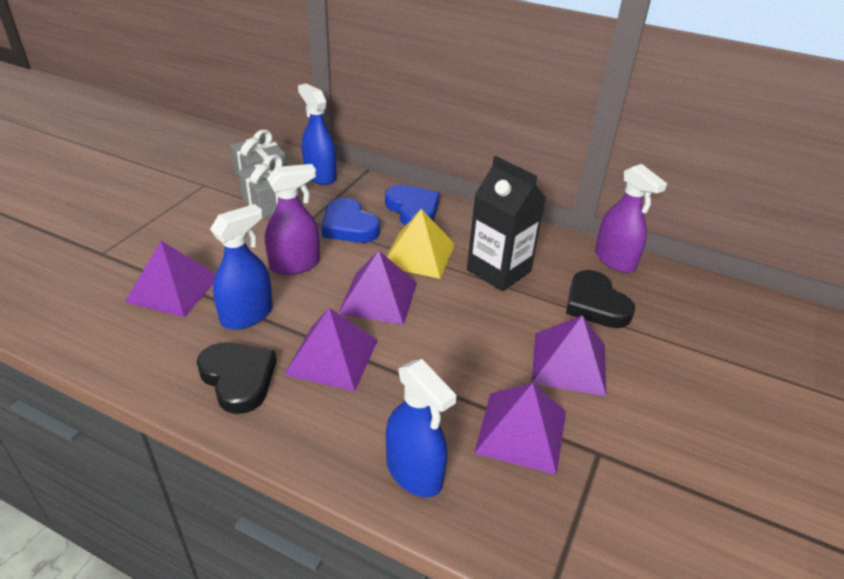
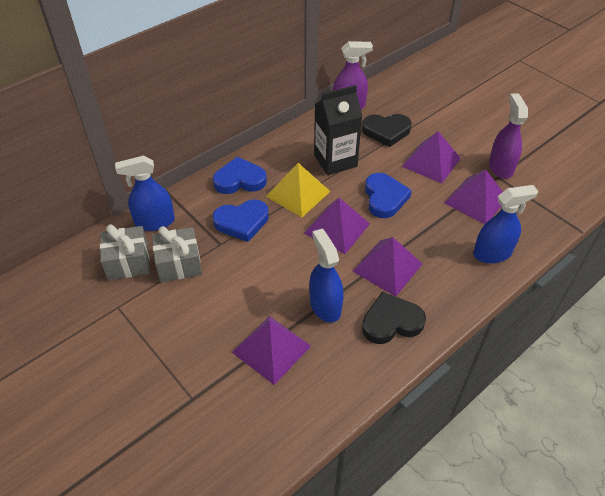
camera: 65 degrees left, 10 degrees up
purple spray bottle [265,164,320,275] -> purple spray bottle moved to [489,93,528,179]
none -> blue heart [365,173,412,218]

